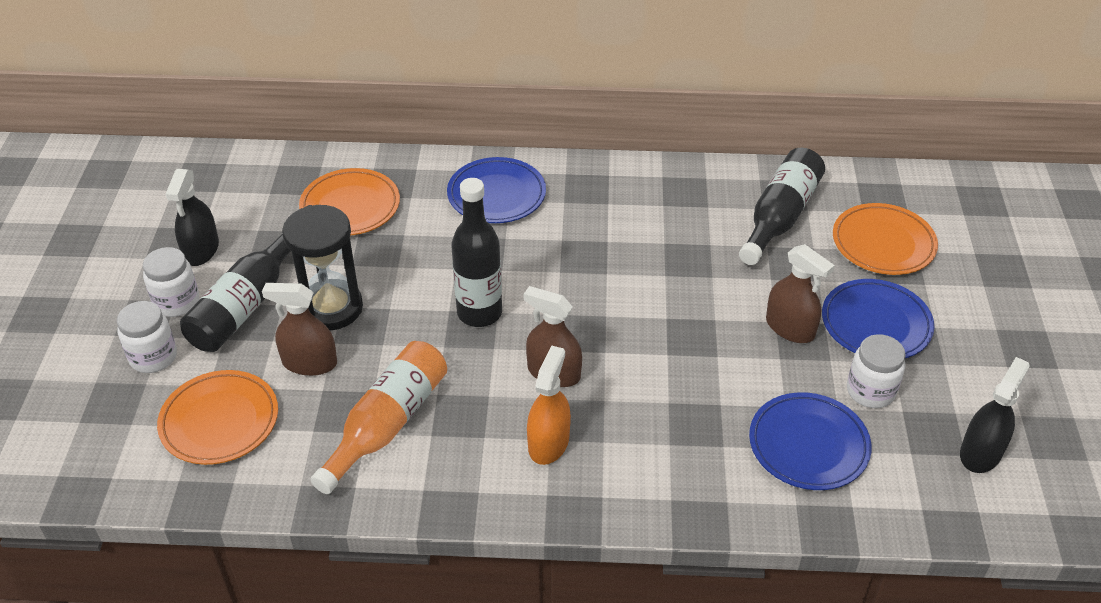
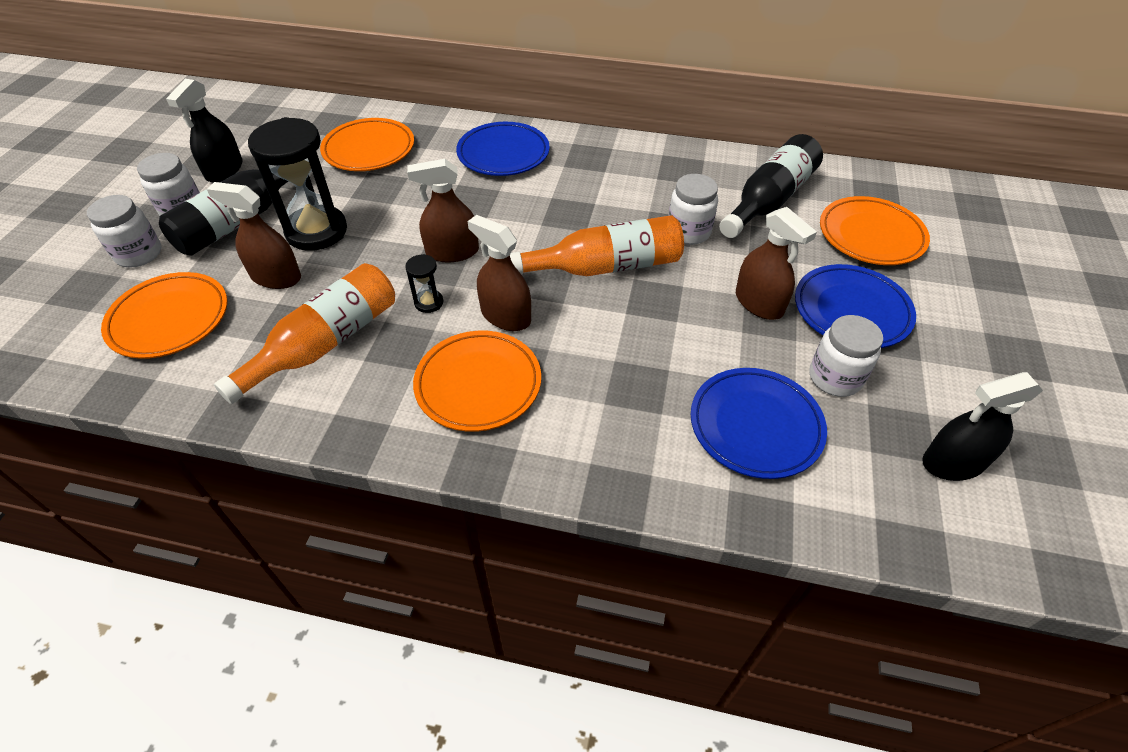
camera: 10 degrees right, 5 degrees up
black bottle [451,178,502,327] -> brown spray bottle [407,159,479,262]
orange spray bottle [527,345,571,465] -> orange plate [413,331,541,432]
black spray bottle [960,357,1030,473] -> black spray bottle turned 150 degrees counterclockwise [922,372,1043,481]
none -> black hourglass [405,254,443,313]
none -> orange bottle [510,215,684,276]
none -> white jar [668,174,718,245]

